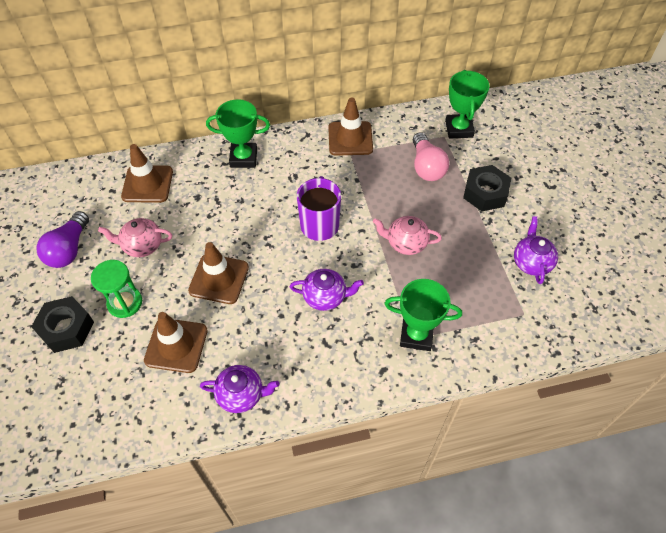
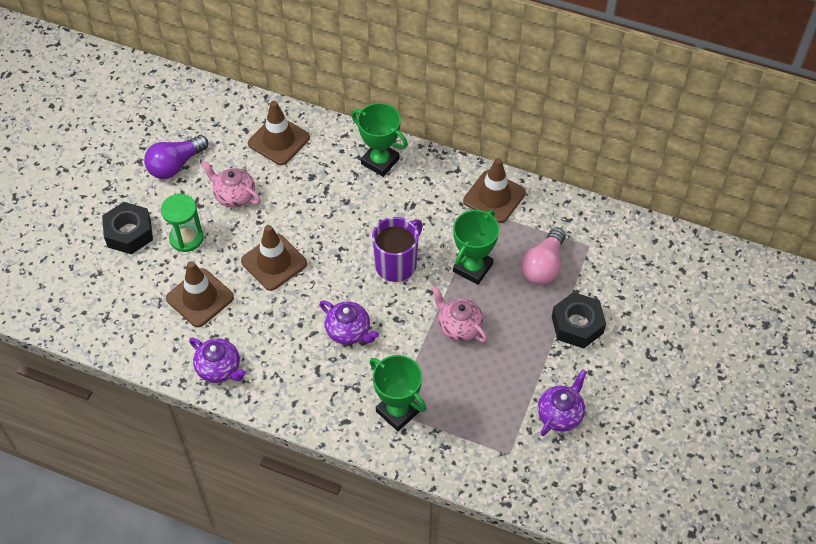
camera: 35 degrees right, 0 degrees up
green trophy [445,70,490,139] -> green trophy moved to [453,210,499,285]

